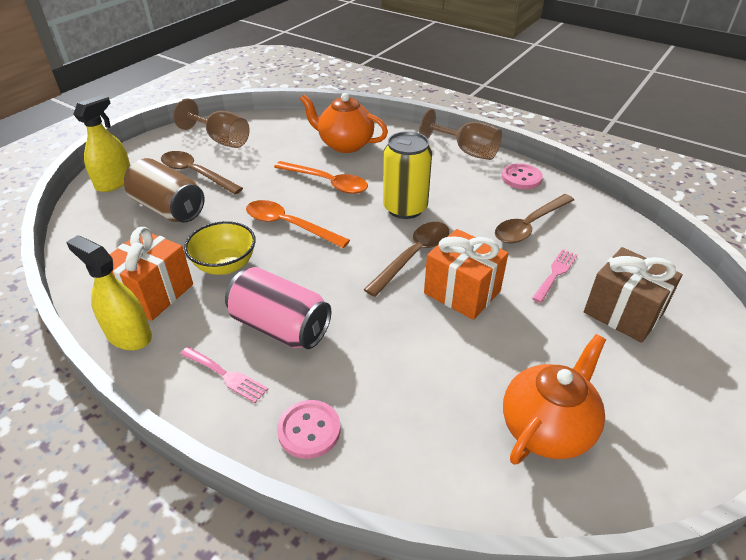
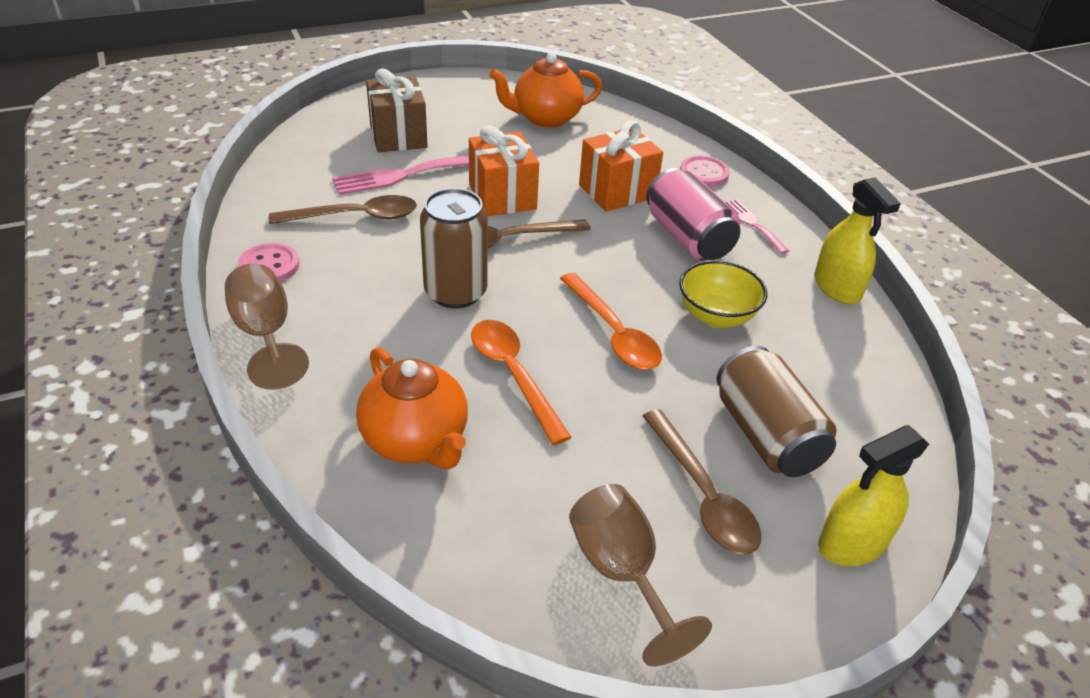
camera: 150 degrees left, 0 degrees up
orange gift [109,227,193,321] -> orange gift moved to [579,121,663,211]
yellow can [383,131,432,219] -> brown can [420,188,488,308]
pink fork [532,249,578,303] -> pink fork [332,156,469,195], size x1.65

